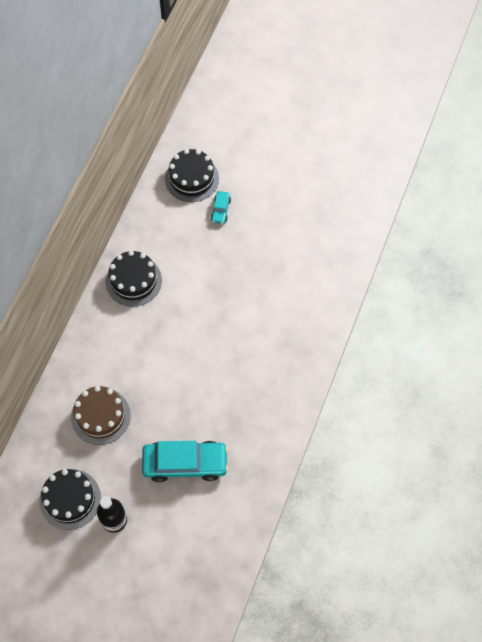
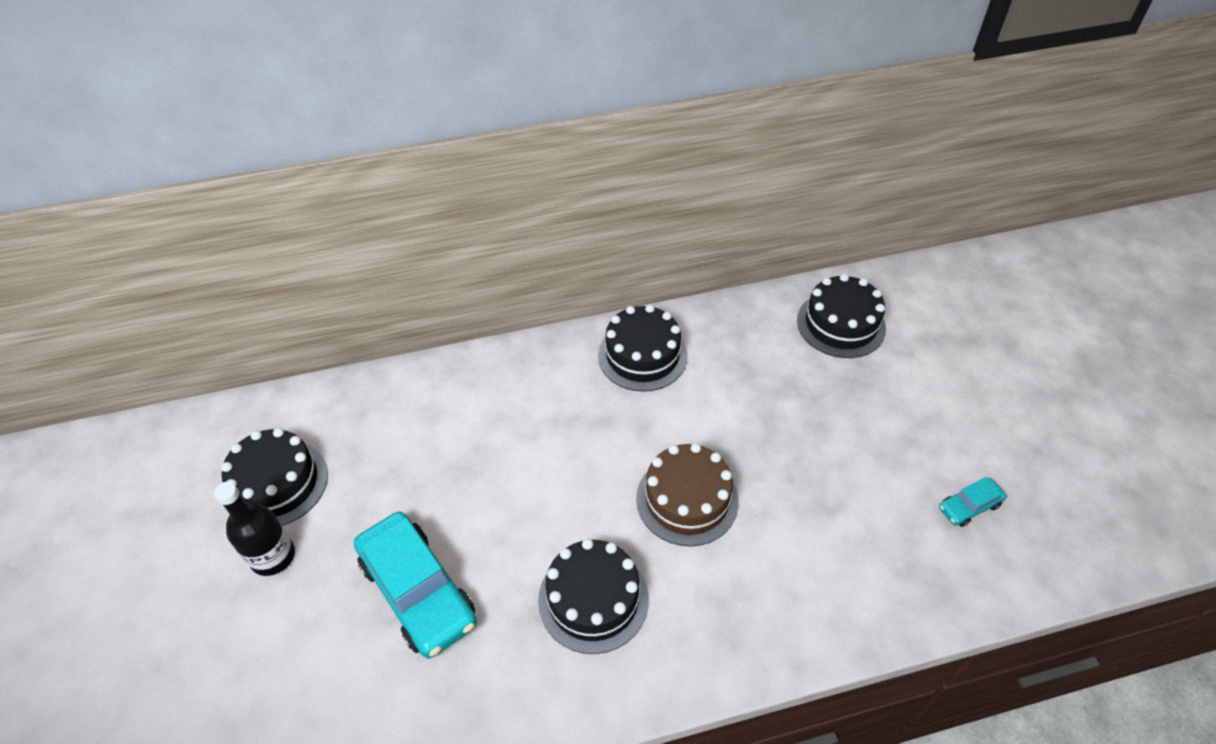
camera: 55 degrees right, 15 degrees down
brown cake [71,386,131,445] -> brown cake moved to [636,443,739,546]
turquoise car [211,191,231,224] -> turquoise car moved to [939,477,1007,527]
none -> black cake [538,539,649,654]

